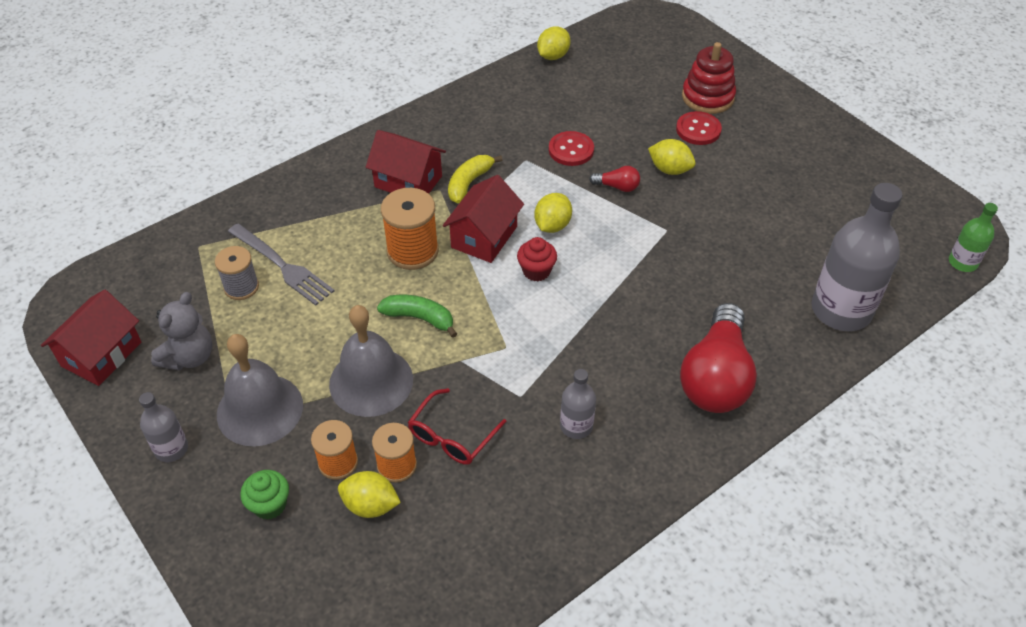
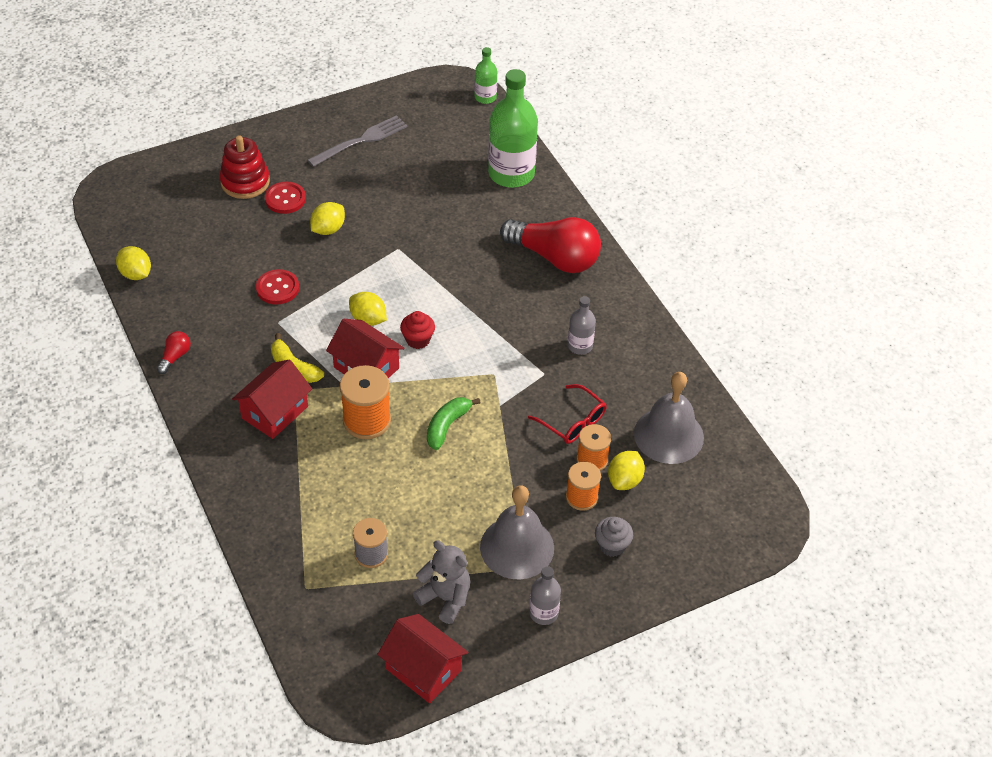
camera: 80 degrees left, 0 degrees up
grey fork [228,224,335,306] -> grey fork moved to [307,115,407,167]
green cupcake [240,470,289,520] -> grey cupcake [595,517,633,557]
grey bell [329,305,413,417] -> grey bell moved to [634,372,704,464]
red light bulb [589,166,640,192] -> red light bulb moved to [157,331,191,374]
grey bottle [812,183,902,331] -> green bottle [488,69,538,188]

